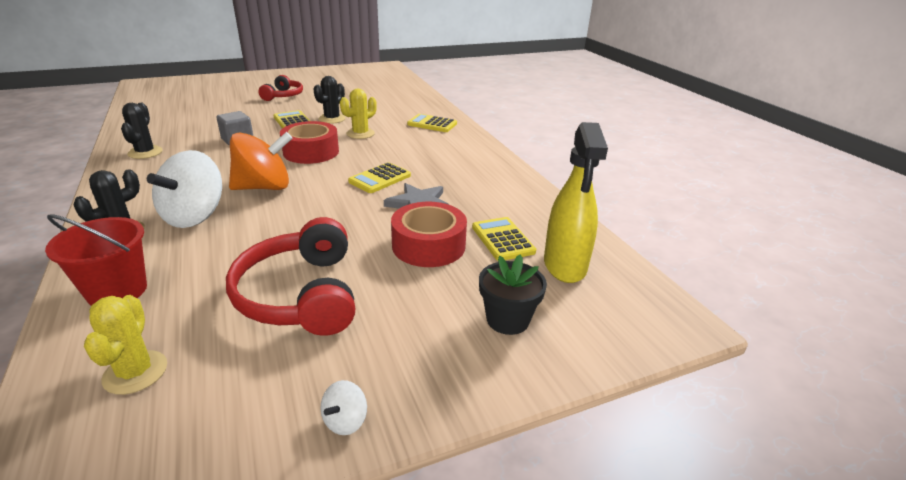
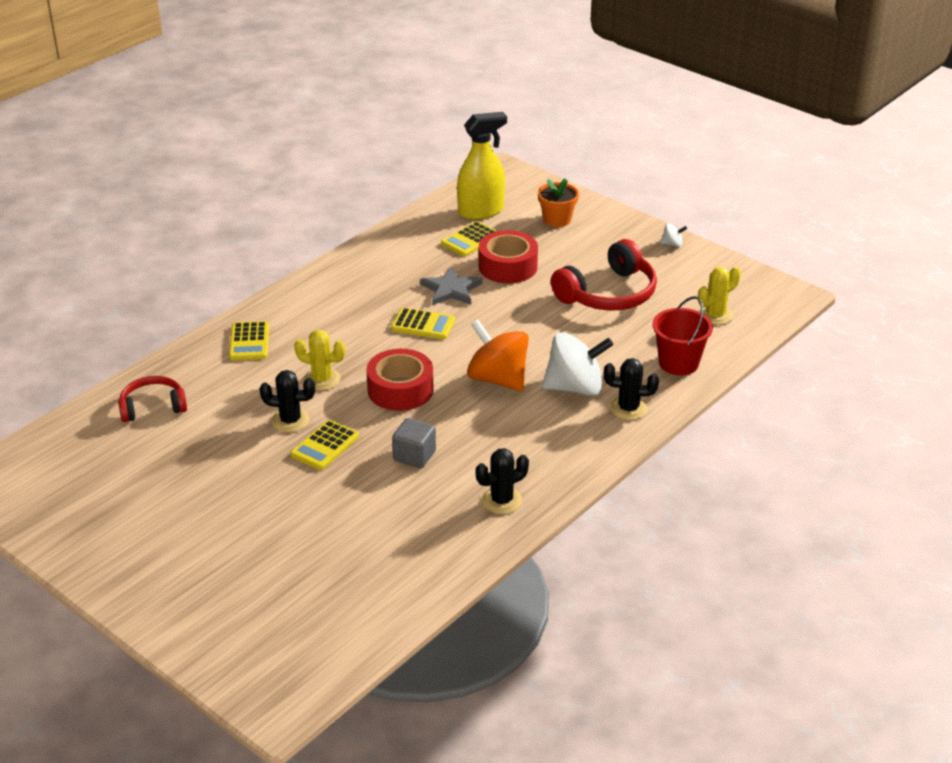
camera: 115 degrees left, 5 degrees up
red headphones [258,75,303,101] -> red headphones moved to [118,376,187,422]
black flower pot [479,254,547,335] -> orange flower pot [538,178,579,227]

